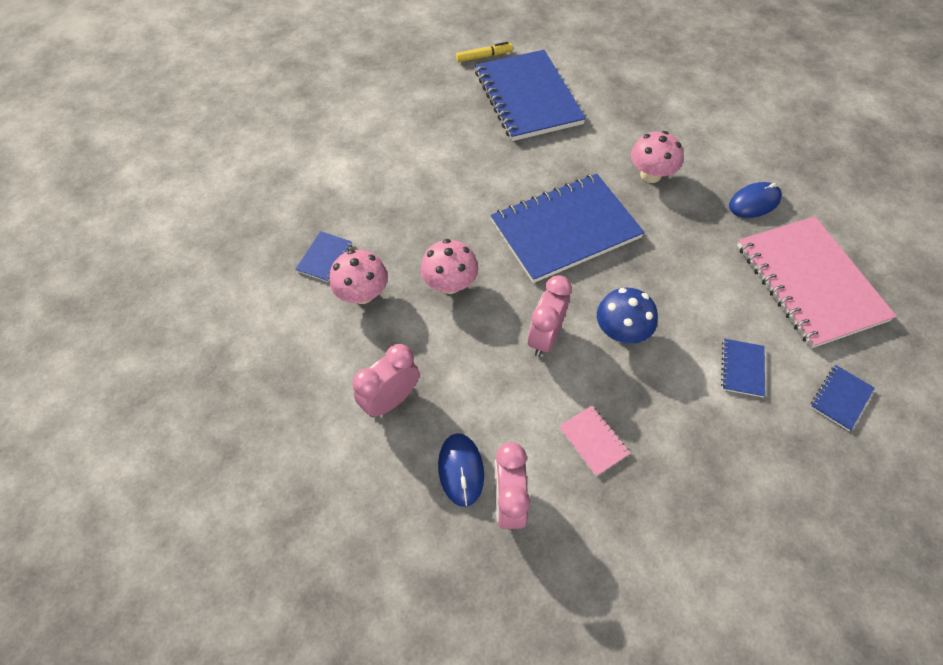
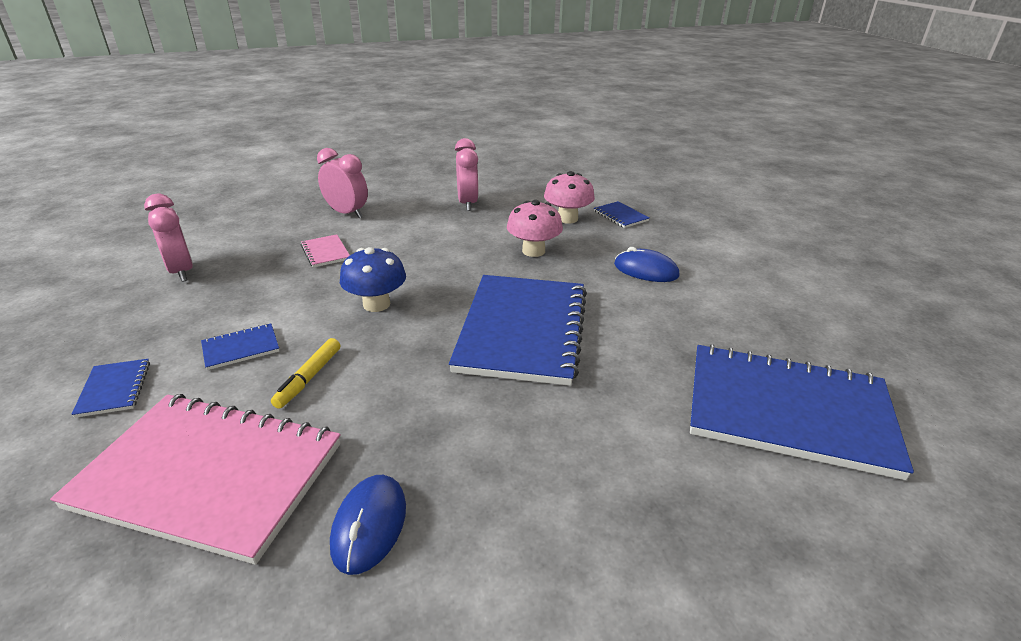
camera: 125 degrees right, 25 degrees down
blue mouse [438,433,484,507] -> blue mouse moved to [614,247,679,282]
yellow marker [456,42,513,62] -> yellow marker moved to [271,338,340,409]
pink clock [527,275,572,357] -> pink clock moved to [144,193,193,282]
pink notebook [559,405,630,476] -> pink notebook turned 60 degrees clockwise [300,234,350,267]
pink mushroom [631,131,683,183] -> none
blue notebook [721,339,765,397] -> blue notebook turned 75 degrees counterclockwise [201,323,279,370]

